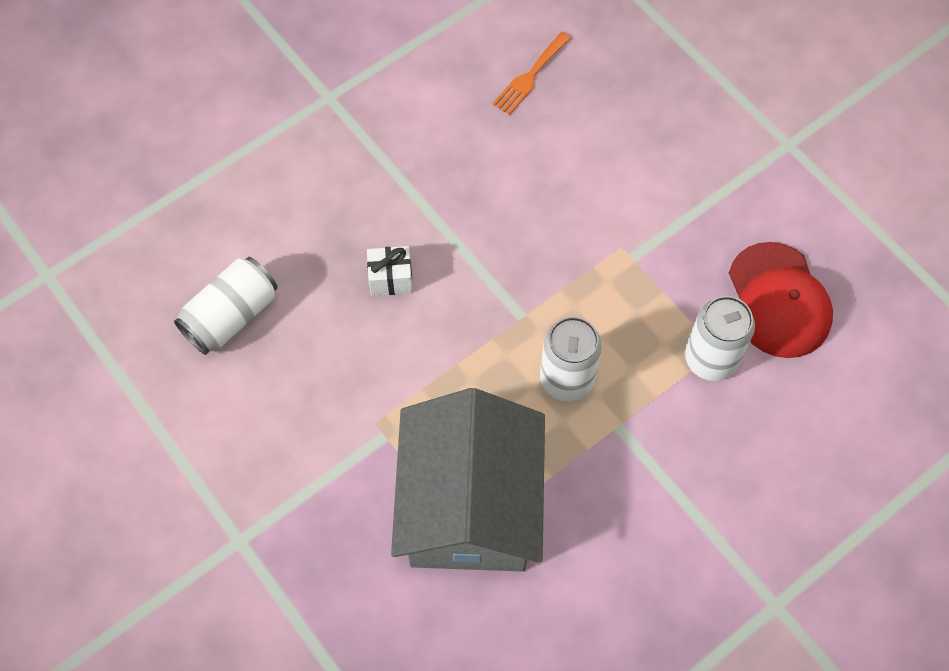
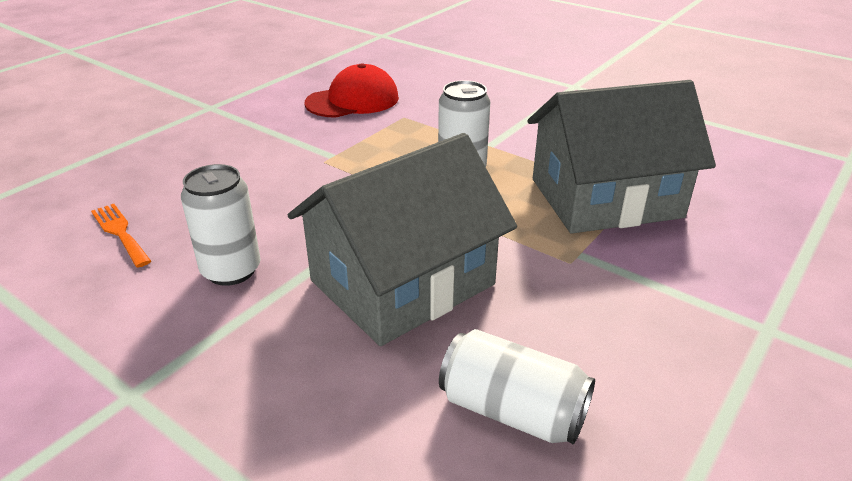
camera: 105 degrees left, 30 degrees down
white gift [367,246,413,296] -> grey house [288,133,517,346]
orange fork [493,32,571,115] -> orange fork turned 150 degrees counterclockwise [91,204,151,268]
white can [685,296,755,381] -> white can moved to [181,164,261,286]

